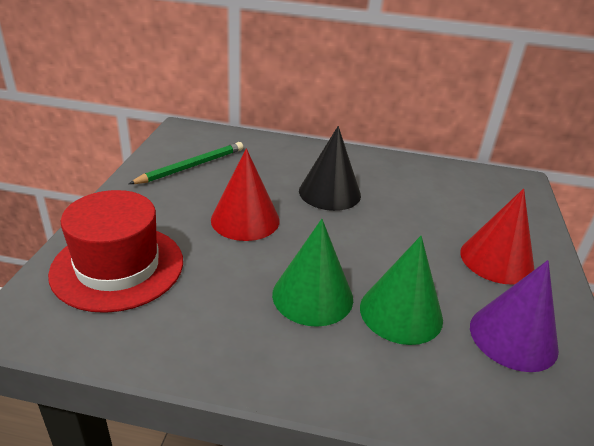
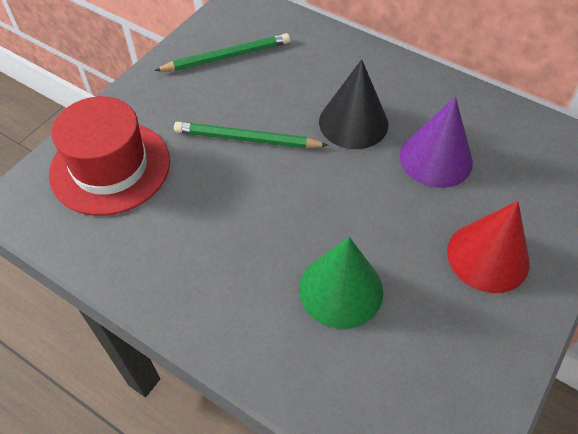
camera: 25 degrees right, 20 degrees up
red cone [211,148,280,241] -> green pencil [174,122,328,148]
green cone [272,219,353,327] -> none
purple cone [470,260,559,372] -> purple cone moved to [400,97,473,188]

